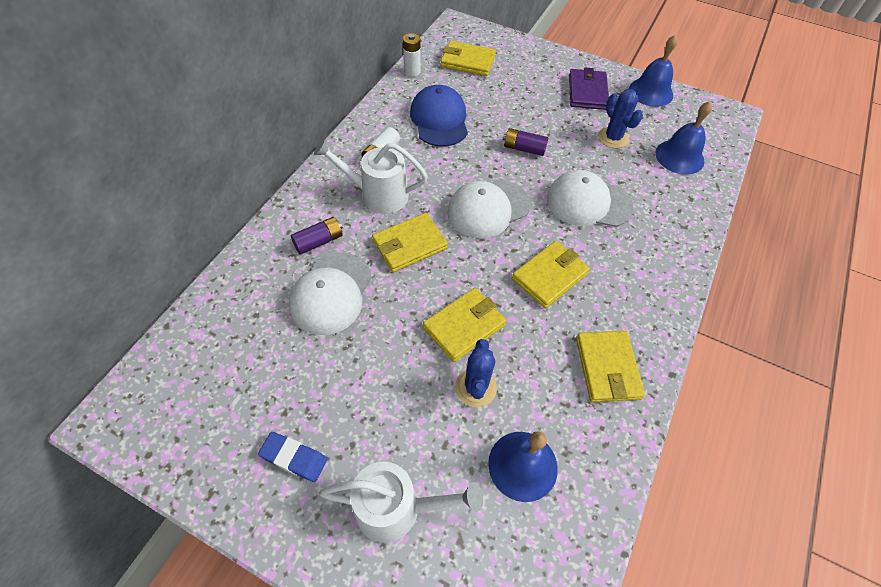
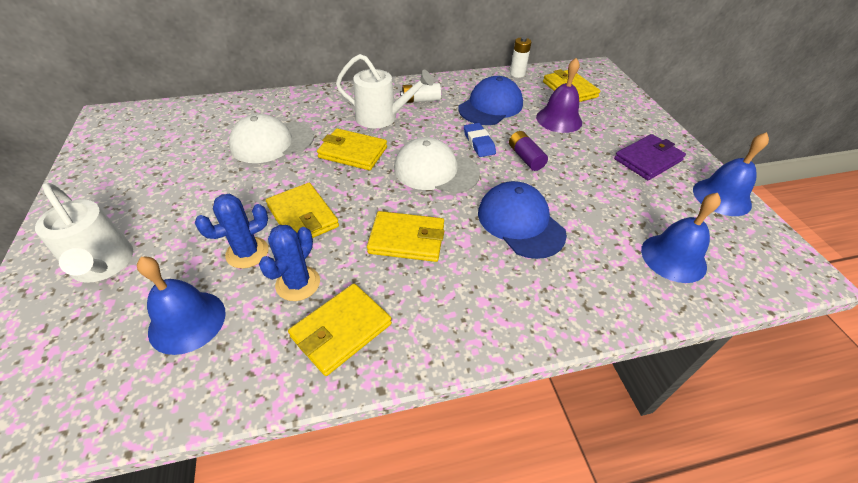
camera: 50 degrees right, 10 degrees down
blue eraser [258,432,327,482] -> blue eraser moved to [464,123,496,157]
purple battery [291,217,343,255] -> none
white watering can [314,139,428,214] -> white watering can turned 135 degrees clockwise [336,54,433,128]
yellow wallet [423,288,507,362] -> yellow wallet turned 45 degrees clockwise [266,183,339,238]
white cap [547,170,633,227] -> blue cap [478,181,567,259]
blue cactus [598,89,643,148] -> blue cactus moved to [259,225,320,301]
none -> purple bell [536,58,582,133]

